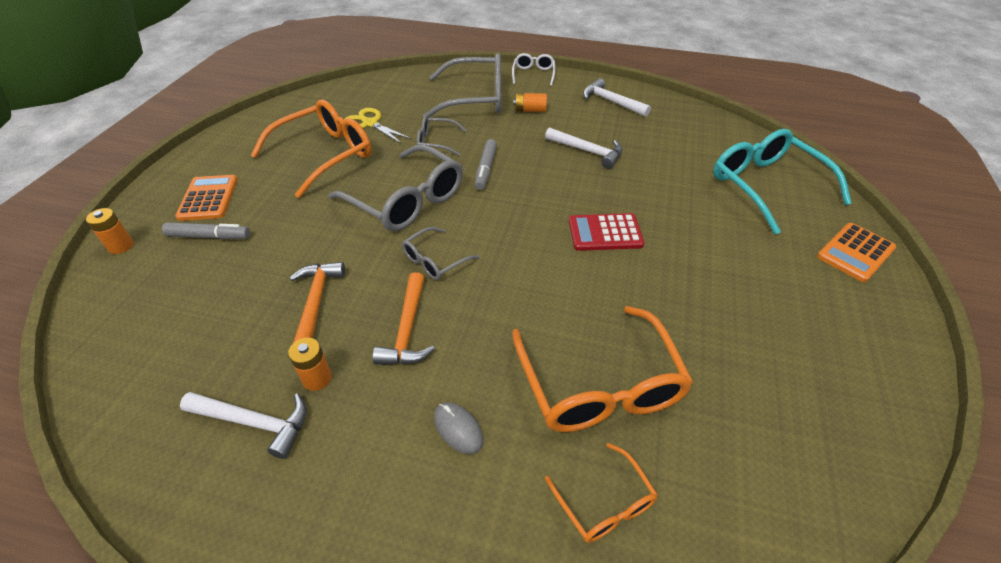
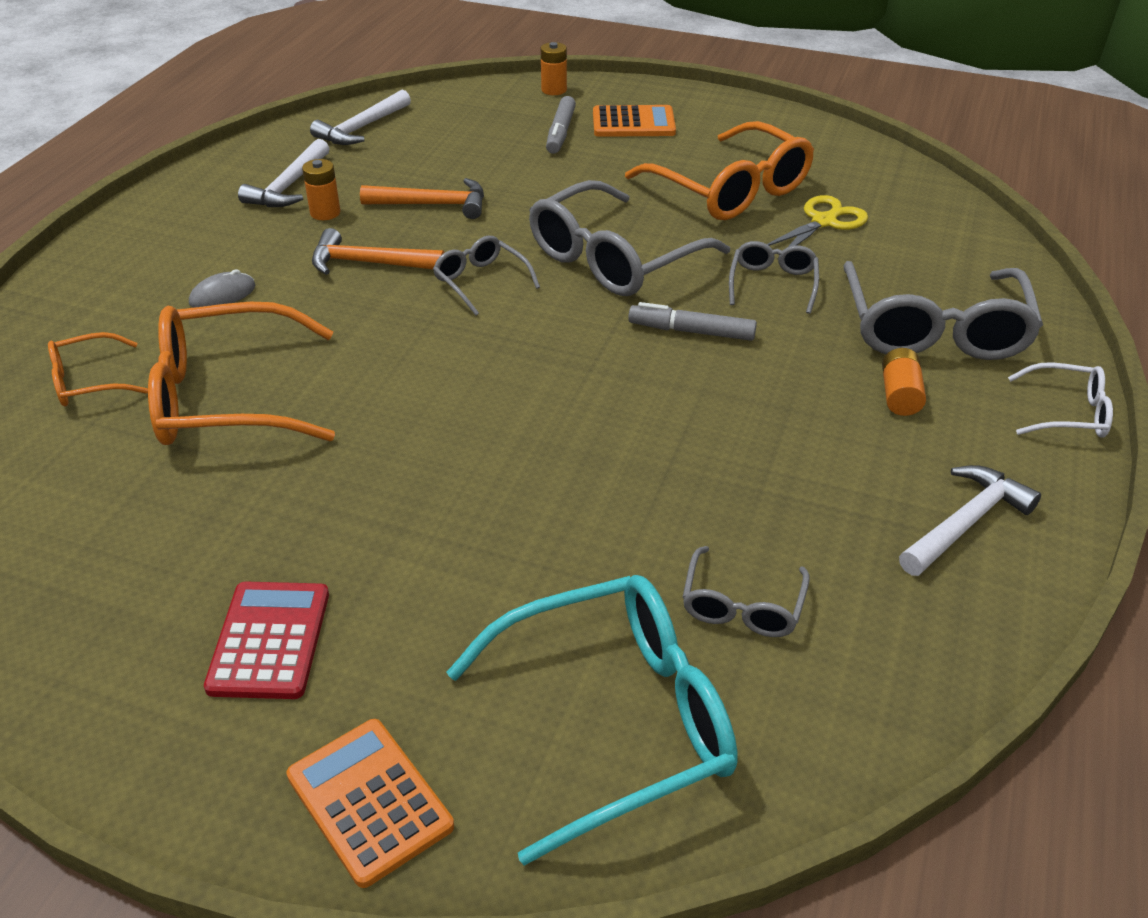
camera: 95 degrees right, 5 degrees down
white hammer [545,127,622,169] -> white hammer moved to [310,90,411,145]
red calculator [569,213,644,251] -> red calculator moved to [204,582,329,699]
none -> grey glasses [683,546,810,637]

